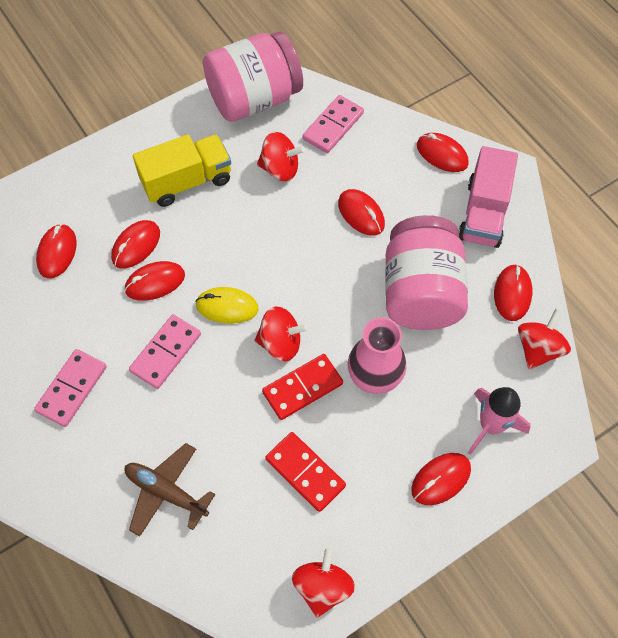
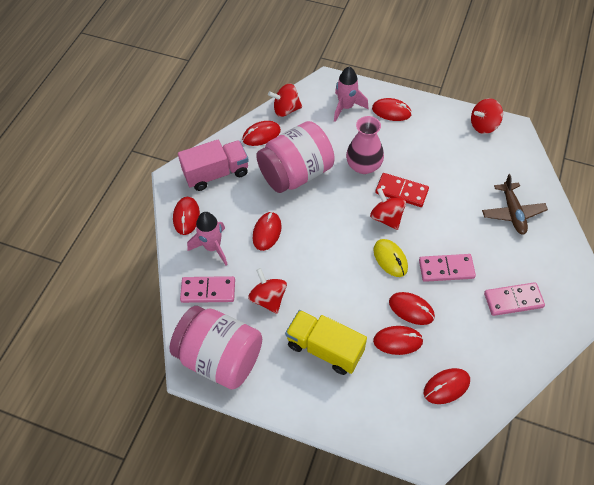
camera: 125 degrees left, 5 degrees down
red domino [265,432,346,512] -> none
none -> pink rocket [187,212,228,265]

